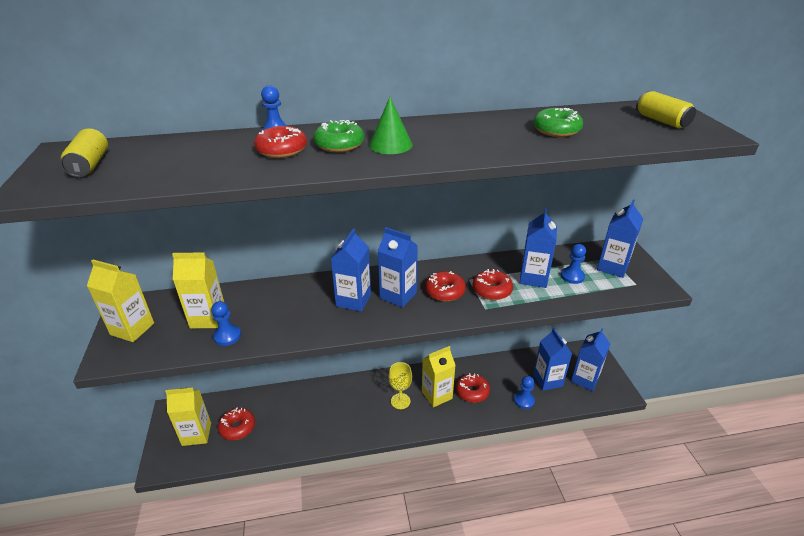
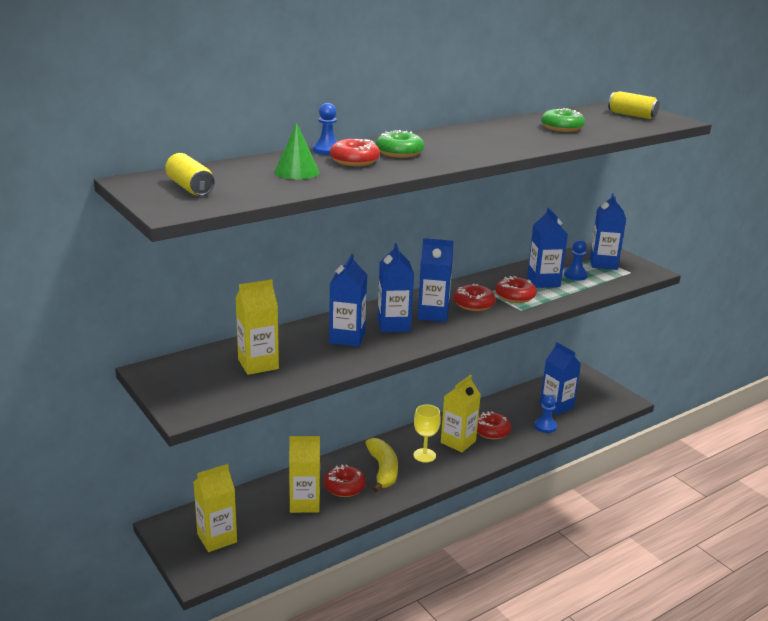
camera: 25 degrees left, 10 degrees down
yellow carton [87,259,154,342] -> yellow carton moved to [289,436,320,513]
blue pawn [211,301,241,346] -> none
red donut [218,408,255,440] -> red donut moved to [324,465,366,497]
green cone [369,97,413,154] -> green cone moved to [274,122,320,179]
blue carton [571,328,610,391] -> blue carton moved to [329,254,367,347]
none -> yellow banana [366,438,398,493]

